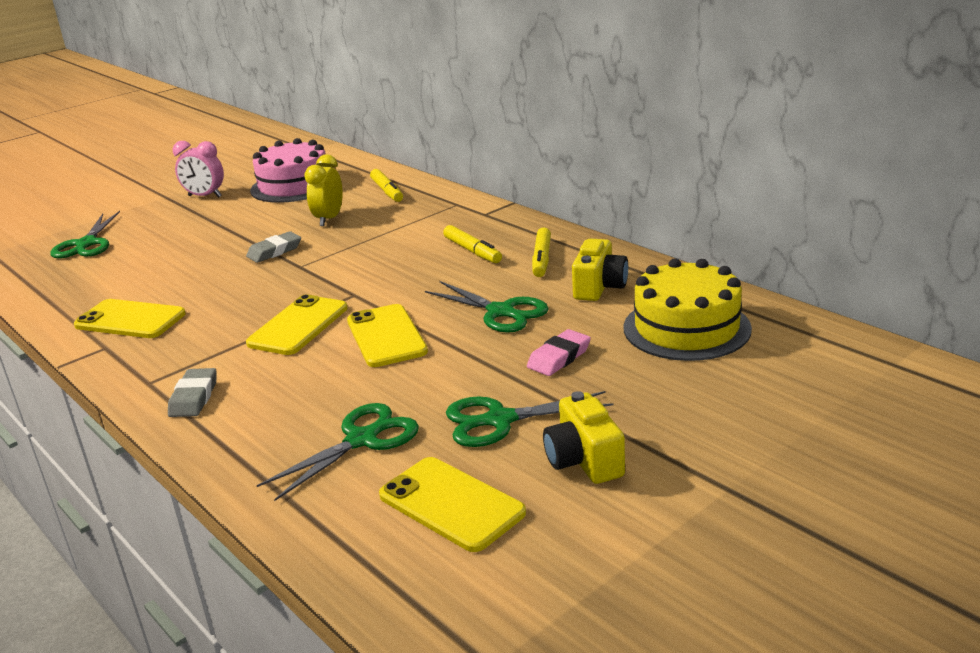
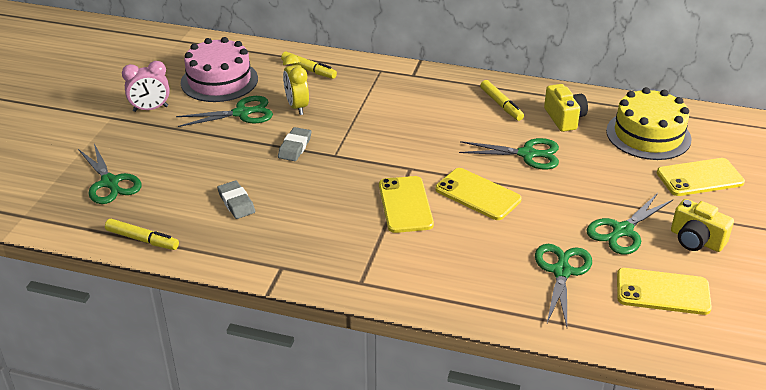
camera: 35 degrees left, 10 degrees up
yellow phone [74,299,186,338] -> yellow phone moved to [657,158,745,196]
grey eraser [168,368,217,417] -> grey eraser moved to [217,180,255,219]
yellow marker [443,225,502,263] -> yellow marker moved to [105,219,179,250]
pink eraser [527,329,591,376] -> none
none -> green scissors [176,96,273,127]

